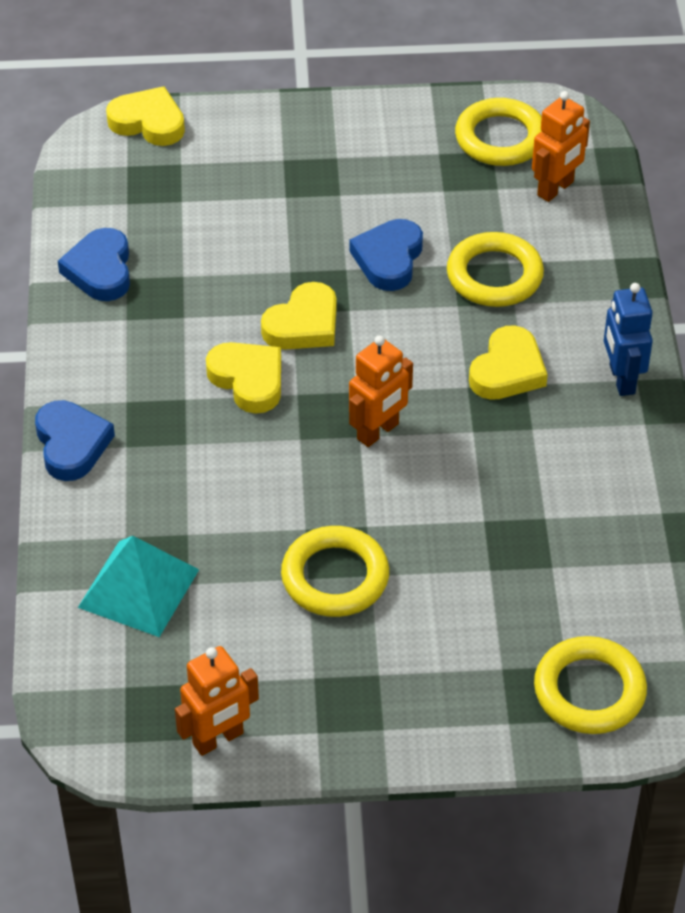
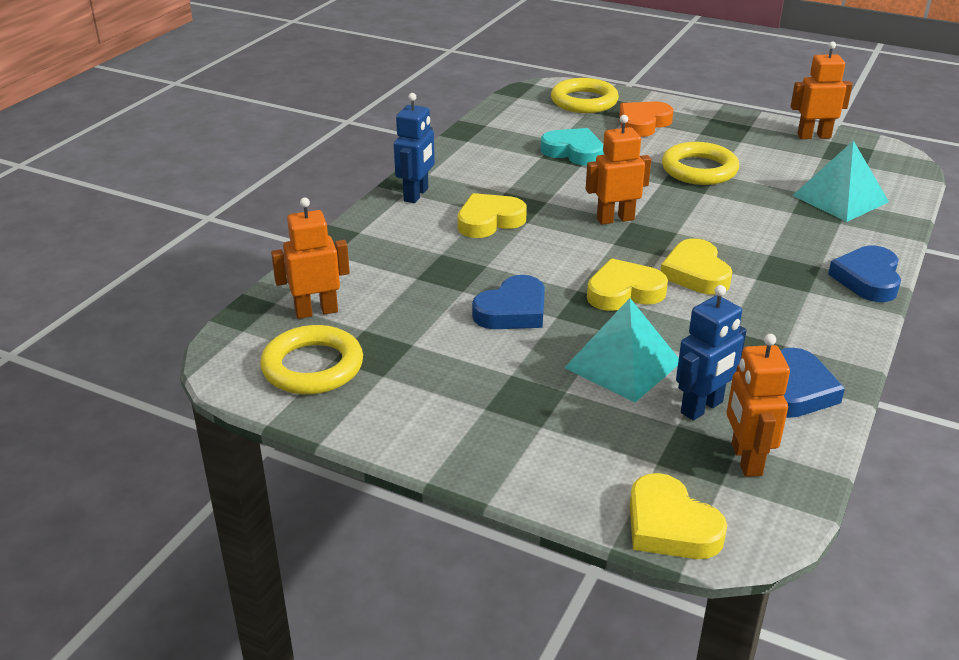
camera: 150 degrees left, 15 degrees down
yellow ring [447,232,544,307] -> none
none -> turquoise heart [541,128,604,166]
none -> turquoise pyramid [564,298,679,402]
none -> orange heart [619,101,673,137]
none -> blue robot [676,285,747,421]
none -> orange robot [727,334,790,477]

